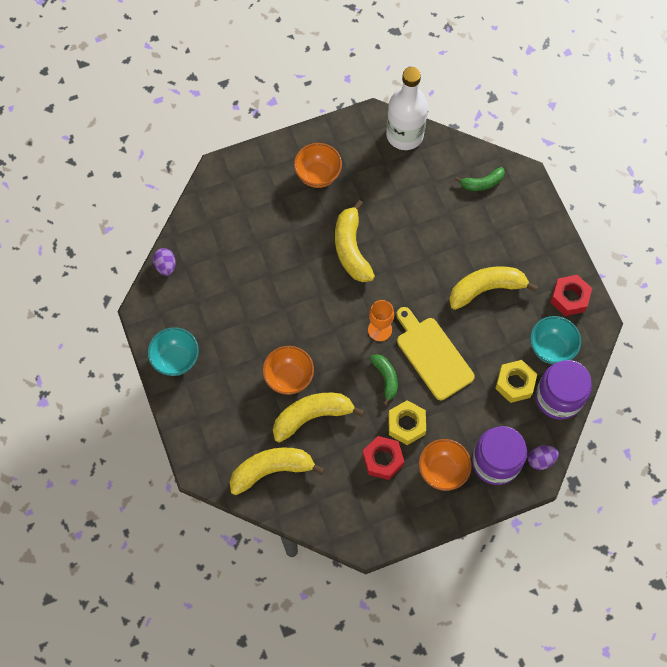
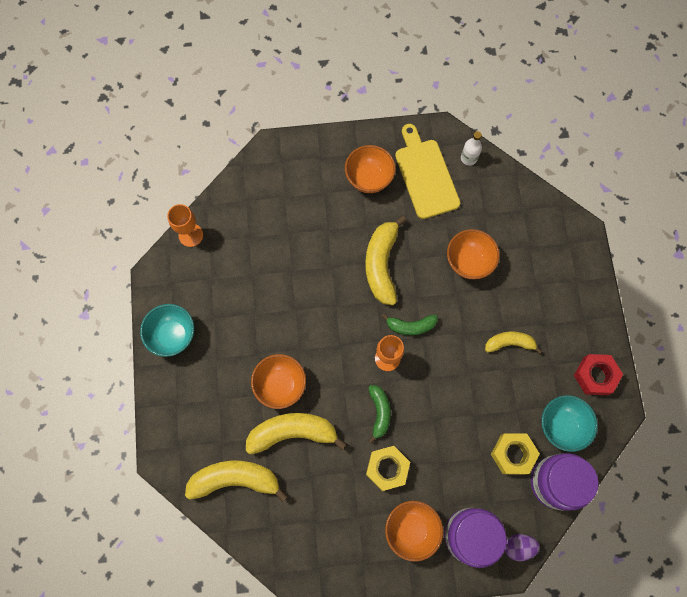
camera: 15 degrees right, 5 degrees up
purple egg [153,248,176,276] -> orange goblet [167,204,203,247]
red nut [362,436,404,480] -> none
white bottle [386,67,428,150] -> white bottle [461,131,482,166], size x0.43
yellow cutting board [396,307,475,400] -> yellow cutting board moved to [395,124,460,219]
yellow banana [449,266,538,310] -> yellow banana [485,331,542,354], size x0.58
green banana [455,167,505,191] -> green banana moved to [382,313,438,335]
none -> orange bowl [447,229,500,279]

